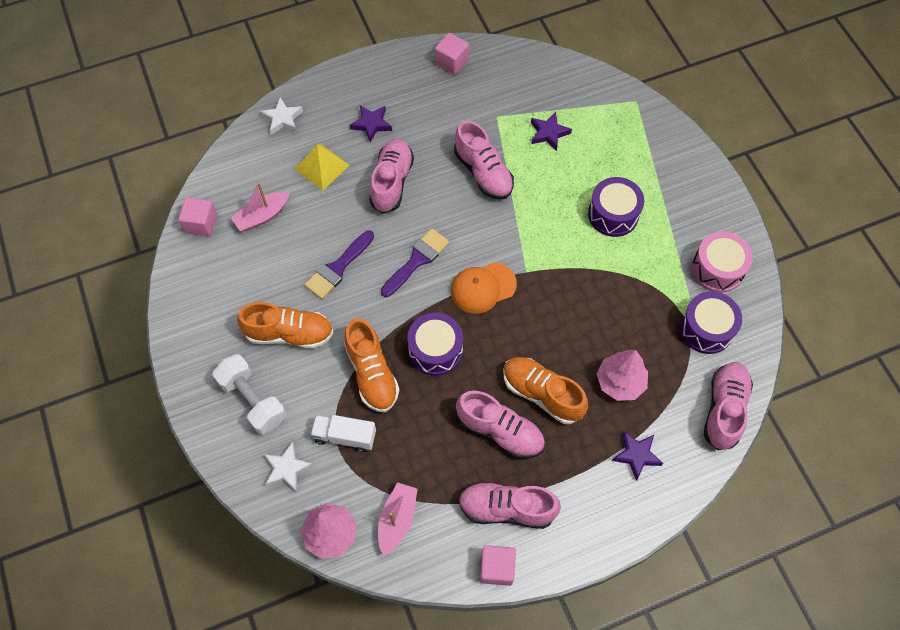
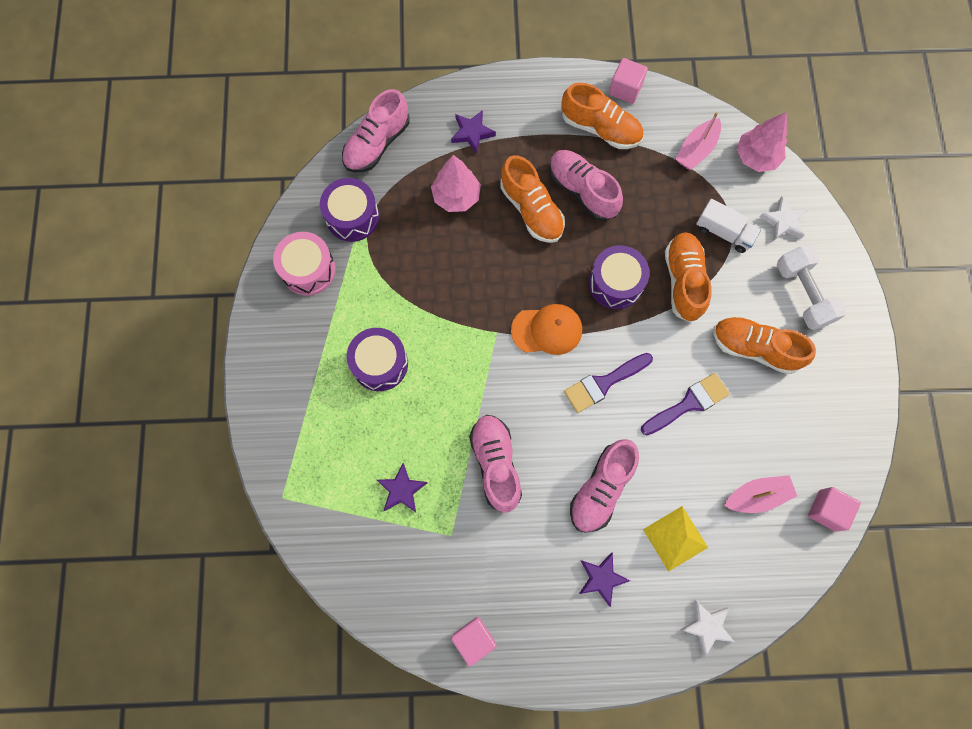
camera: 160 degrees left, 10 degrees up
pink shoe [458,481,561,529] -> orange shoe [561,83,643,149]

